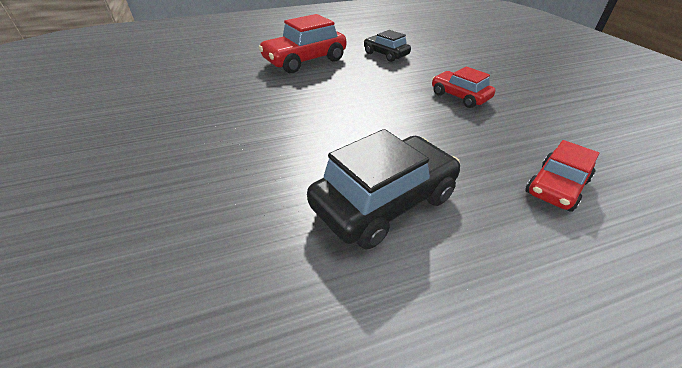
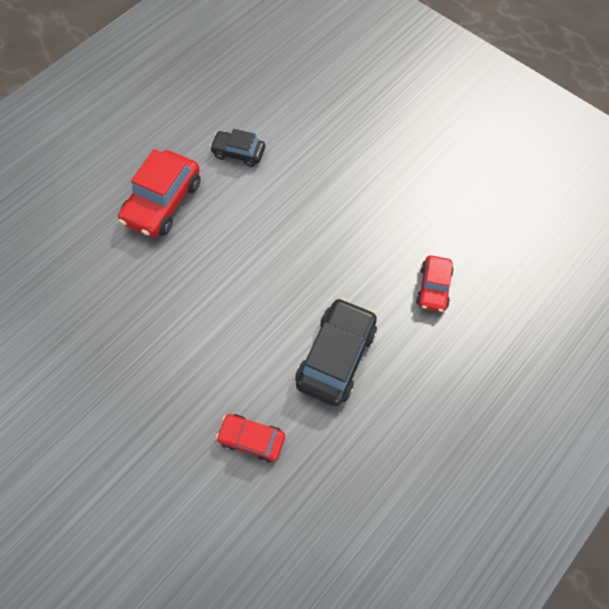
camera: 30 degrees left, 25 degrees up
red car [432,66,495,108] -> red car moved to [216,414,285,463]

